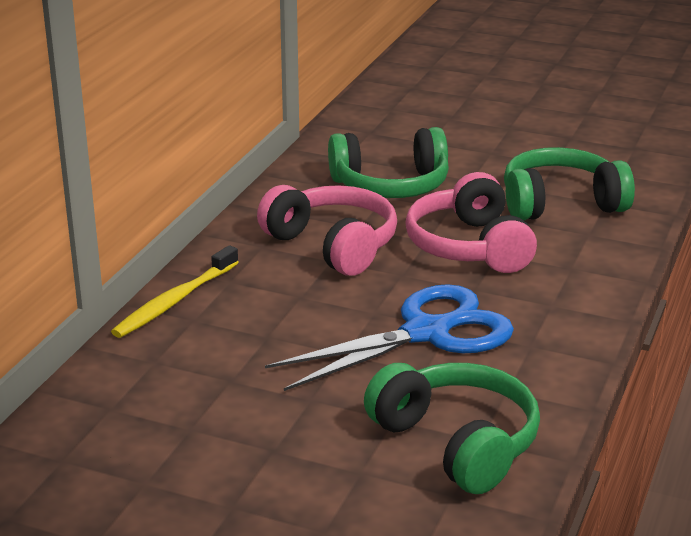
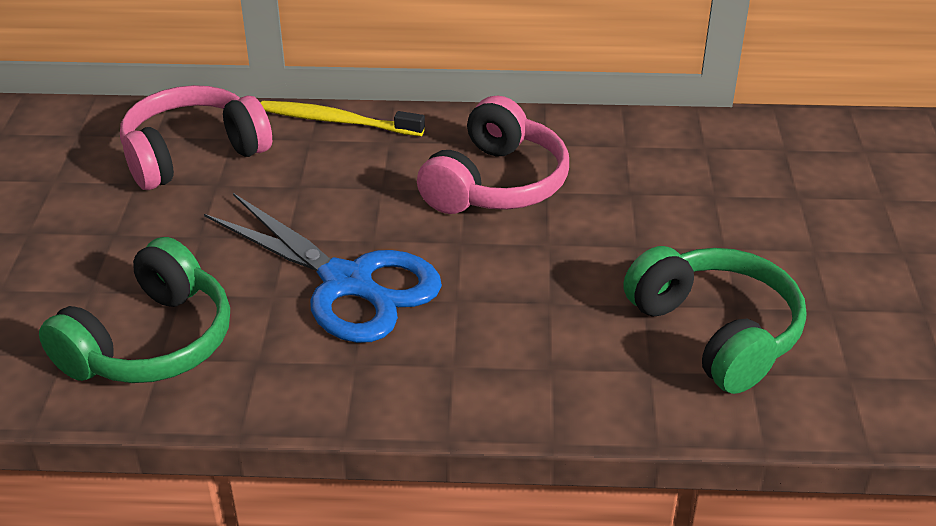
camera: 70 degrees right, 10 degrees up
green headphones [328,127,449,198] -> none
pink headphones [405,172,537,273] -> pink headphones moved to [120,85,272,190]

